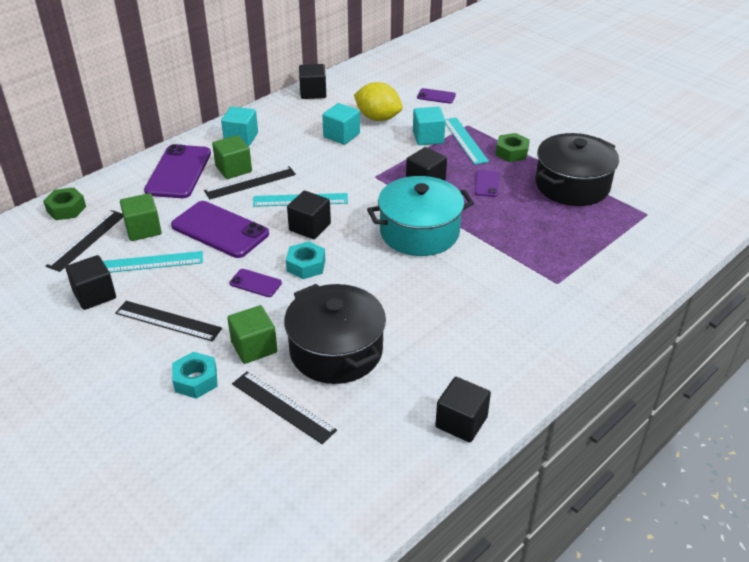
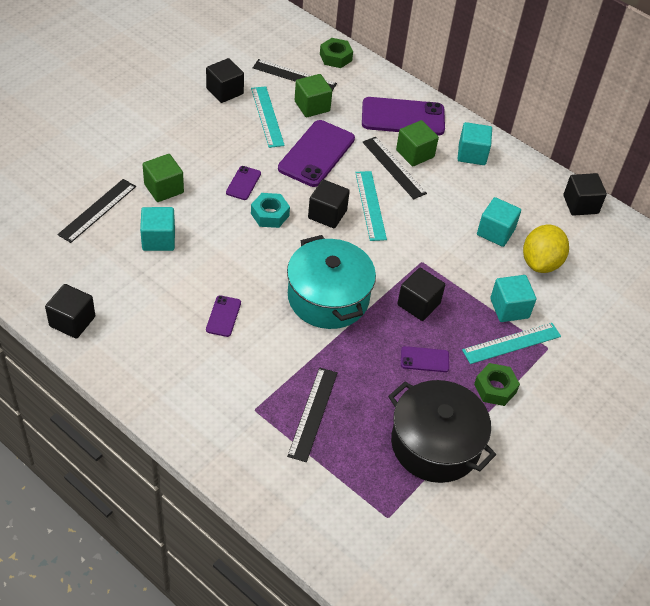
camera: 80 degrees right, 10 degrees up
black ruler [115,301,222,342] -> black ruler moved to [287,367,338,462]
turquoise nut [172,352,218,399] -> none
black pot [284,284,386,384] -> turquoise cube [140,207,175,251]
purple phone [417,88,456,104] -> purple phone moved to [206,295,241,337]

